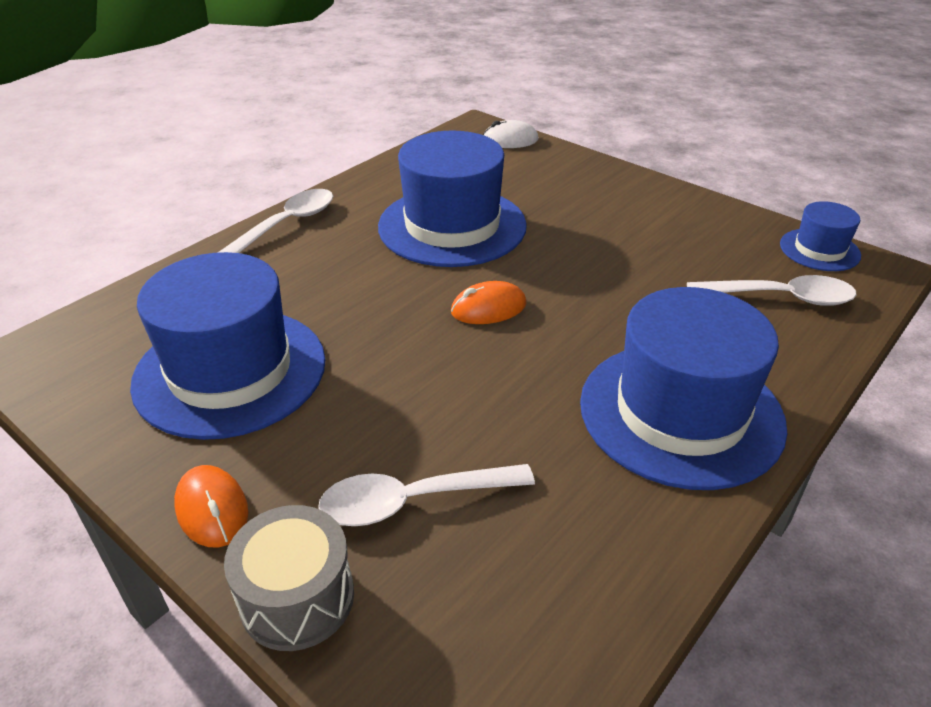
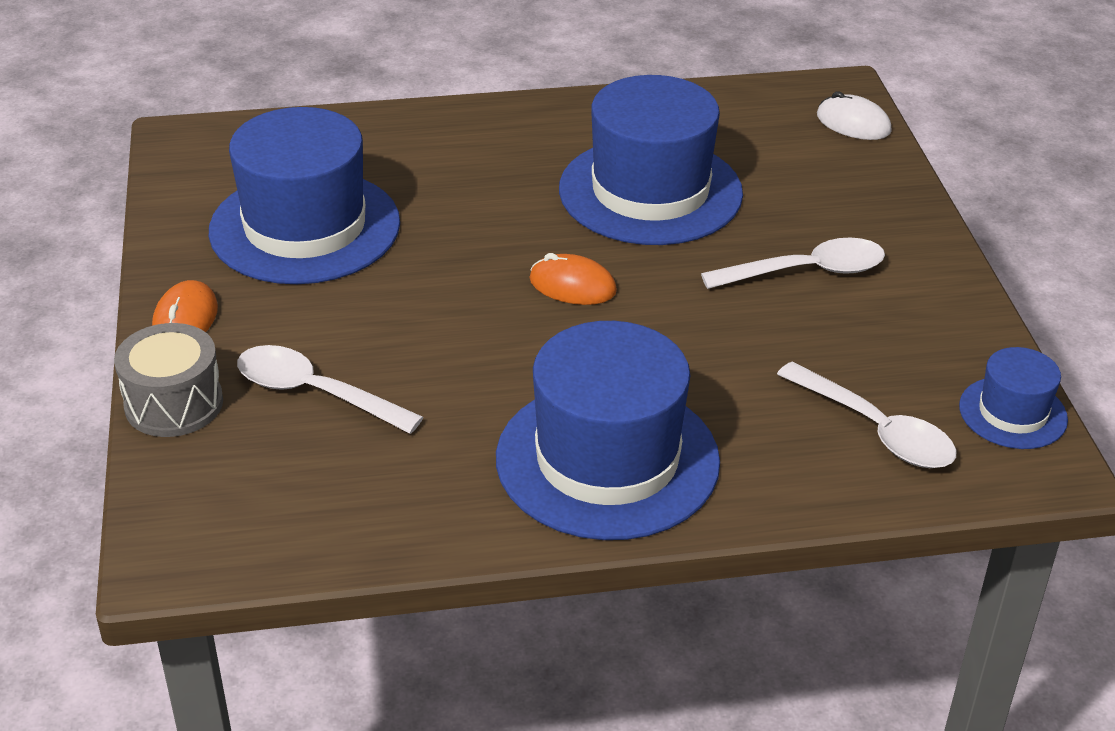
camera: 40 degrees right, 0 degrees up
white spoon [218,189,333,253] -> white spoon moved to [701,238,885,289]

